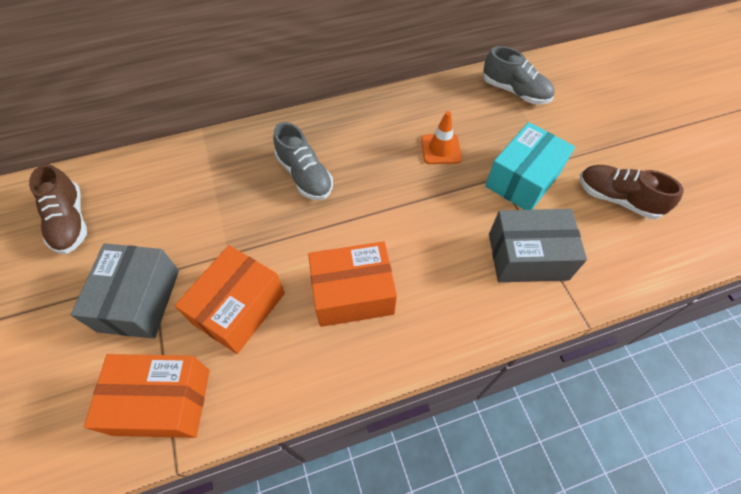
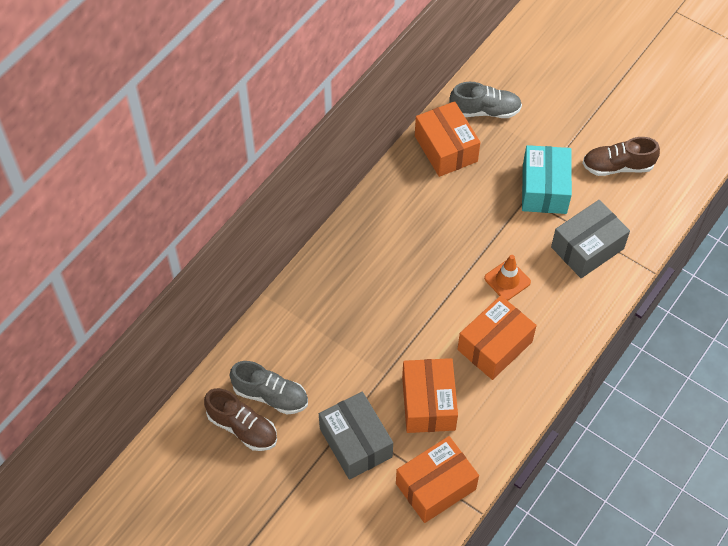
camera: 35 degrees left, 0 degrees up
grey shoe [273,122,333,200] -> grey shoe moved to [230,361,308,414]
orange traffic cone [421,111,462,164] -> orange traffic cone moved to [484,255,531,301]
none -> orange box [415,101,480,177]

